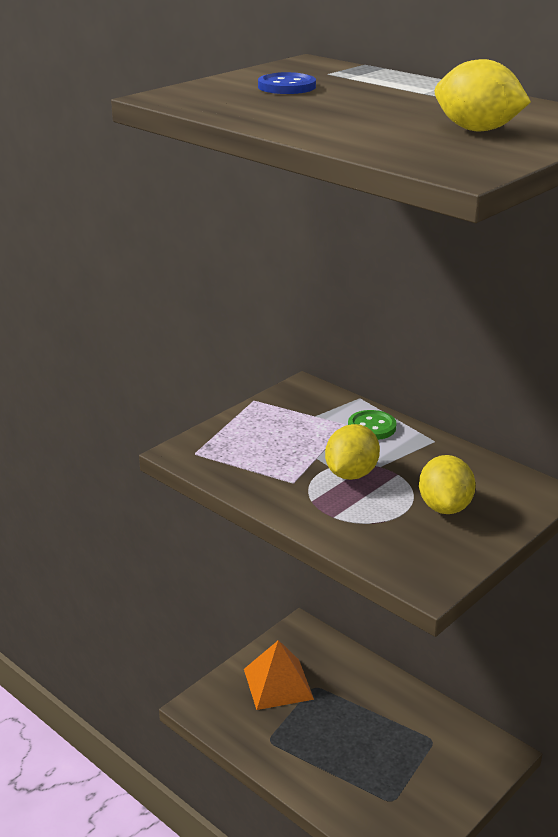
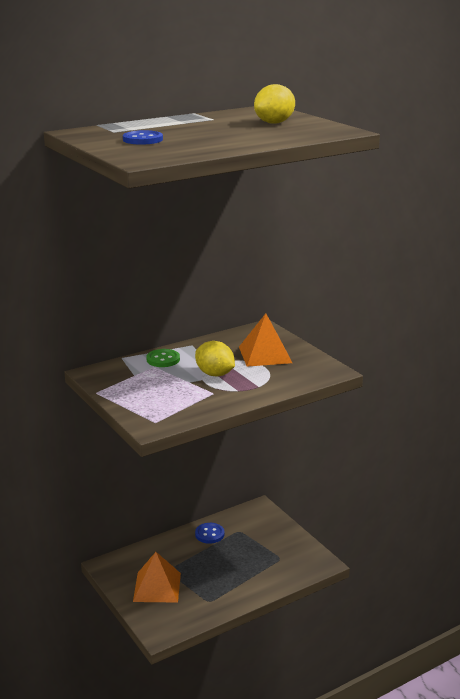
camera: 75 degrees left, 5 degrees down
yellow lemon [419,455,476,514] -> orange pyramid [239,313,292,367]
none -> blue button [195,523,224,544]

